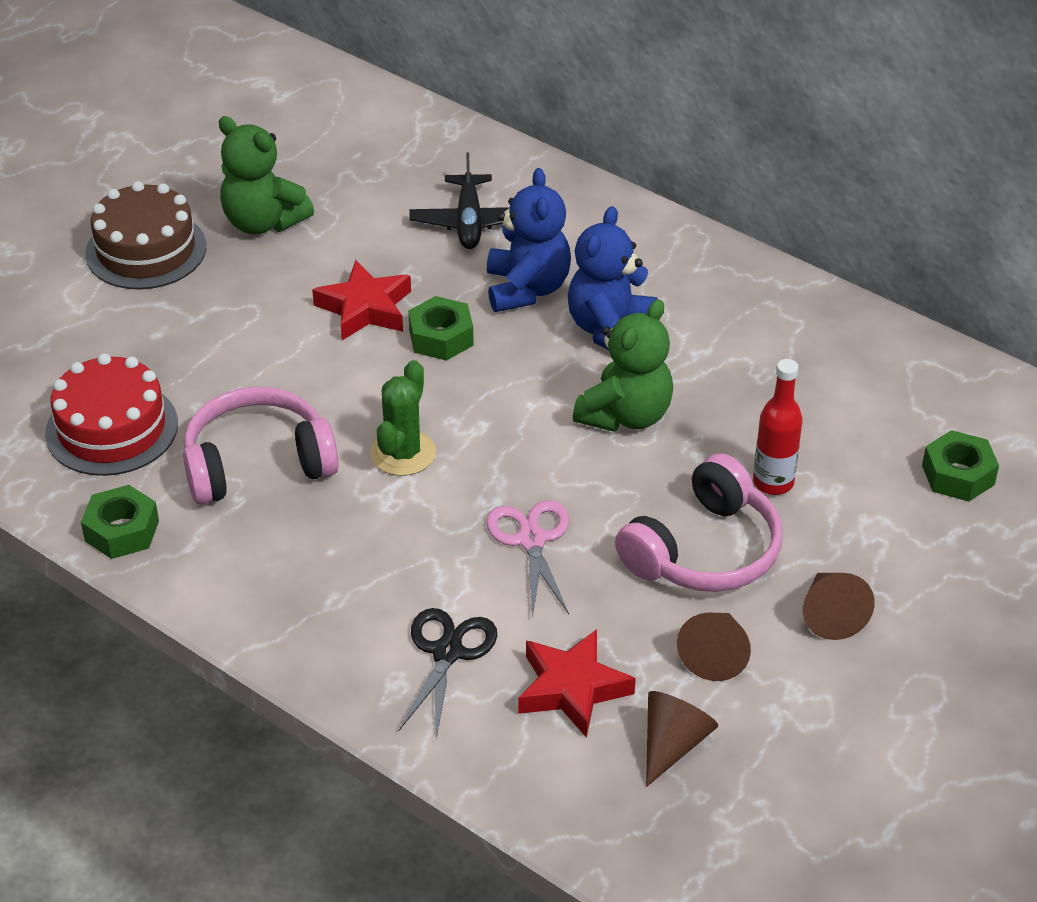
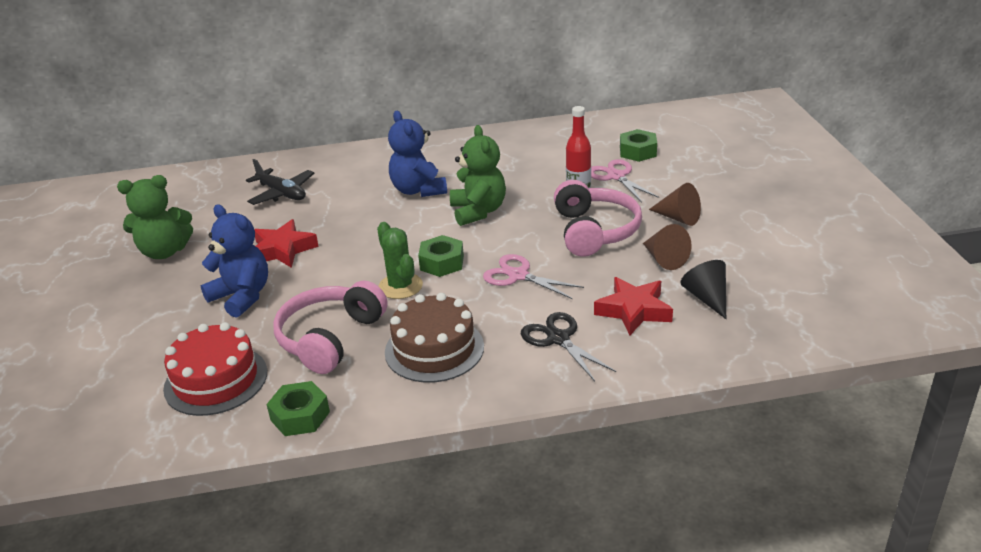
camera: 45 degrees left, 10 degrees down
brown cake [85,181,206,290] -> brown cake moved to [385,293,484,383]
green nut [408,296,474,361] -> green nut moved to [418,235,464,277]
blue teddy bear [487,168,571,312] -> blue teddy bear moved to [201,204,268,318]
brown cone [646,691,718,787] -> black cone [680,260,726,319]
none -> pink scissors [591,159,659,202]

